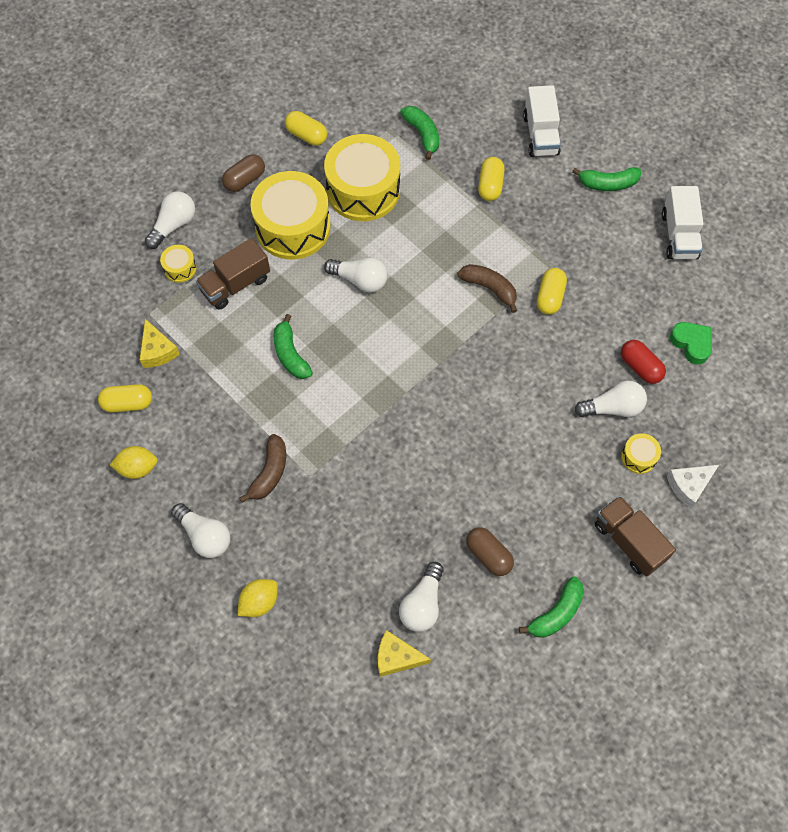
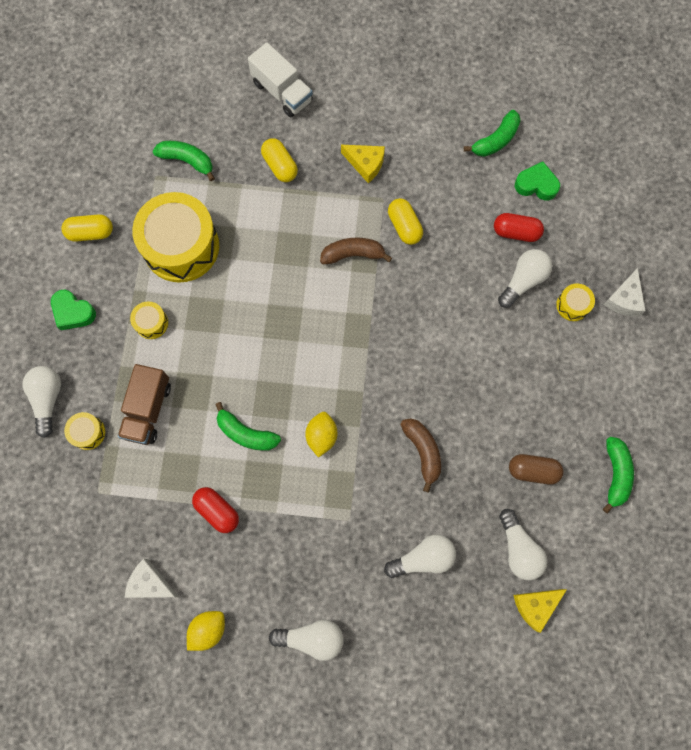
camera: 40 degrees left, 10 degrees up
yellow capsule [98,384,152,412] -> white cheese [125,559,179,598]
yellow cheese [140,319,180,368] -> yellow cheese moved to [341,145,385,183]
brown capsule [222,154,265,192] -> green heart [51,290,96,330]
yellow lemon [238,579,278,617] -> yellow lemon moved to [305,412,337,458]
brown banana [239,434,286,503] -> brown banana moved to [400,418,441,493]
yellow drum [250,171,330,259] -> yellow drum [130,301,168,339], size x0.43
white light bulb [324,257,388,293] -> white light bulb moved to [384,535,456,578]
green banana [572,167,641,191] -> green banana moved to [464,110,521,157]
brown truck [595,496,676,577] -> none
white truck [662,186,703,259] -> none
none -> red capsule [192,487,239,533]

